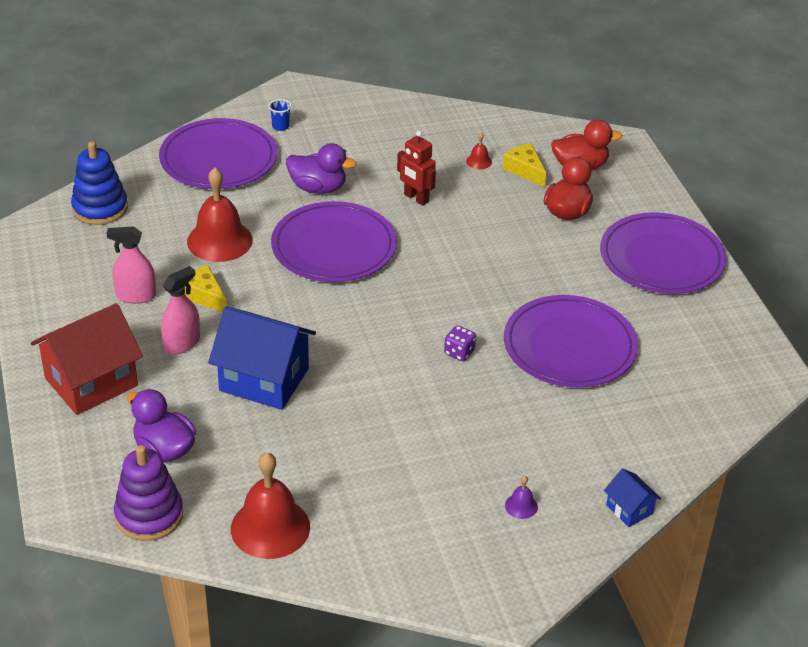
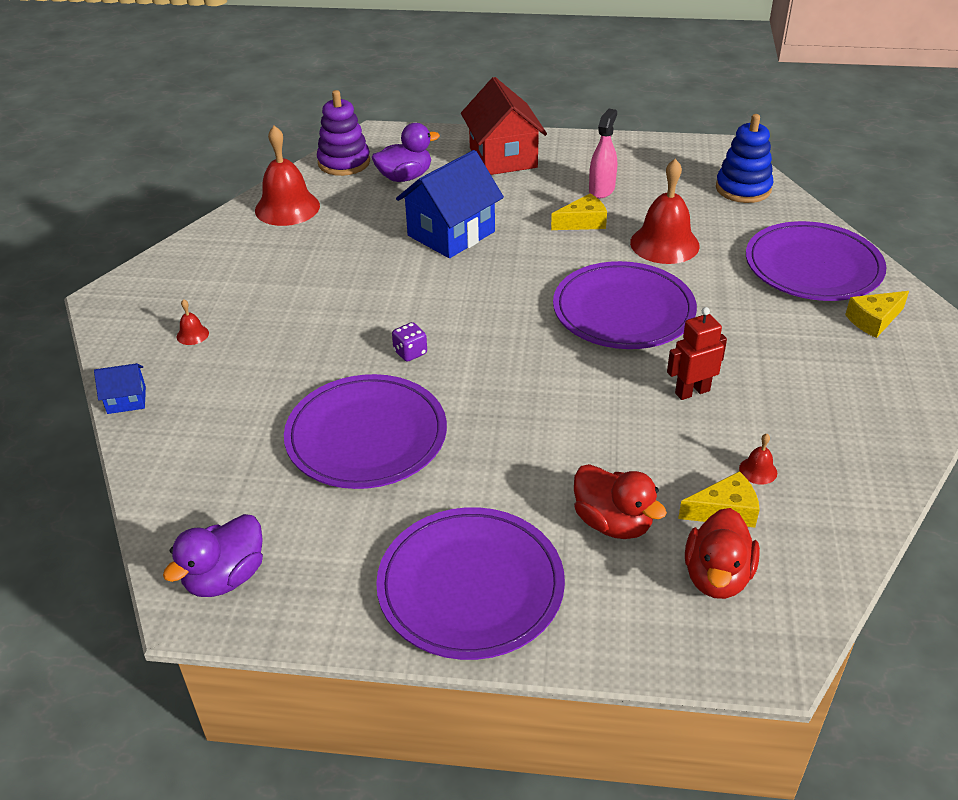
camera: 115 degrees right, 0 degrees up
pink spray bottle [161,266,200,354] -> none
blue cup [269,99,291,131] -> yellow cheese [845,291,909,338]
purple duck [286,143,356,194] -> purple duck moved to [163,514,263,597]
purple bell [505,475,538,519] -> red bell [177,299,209,345]

